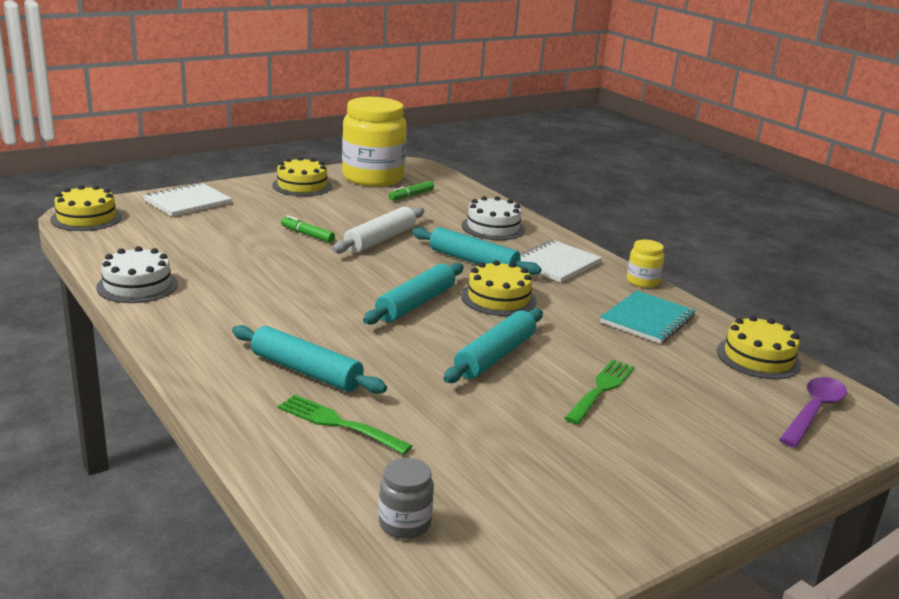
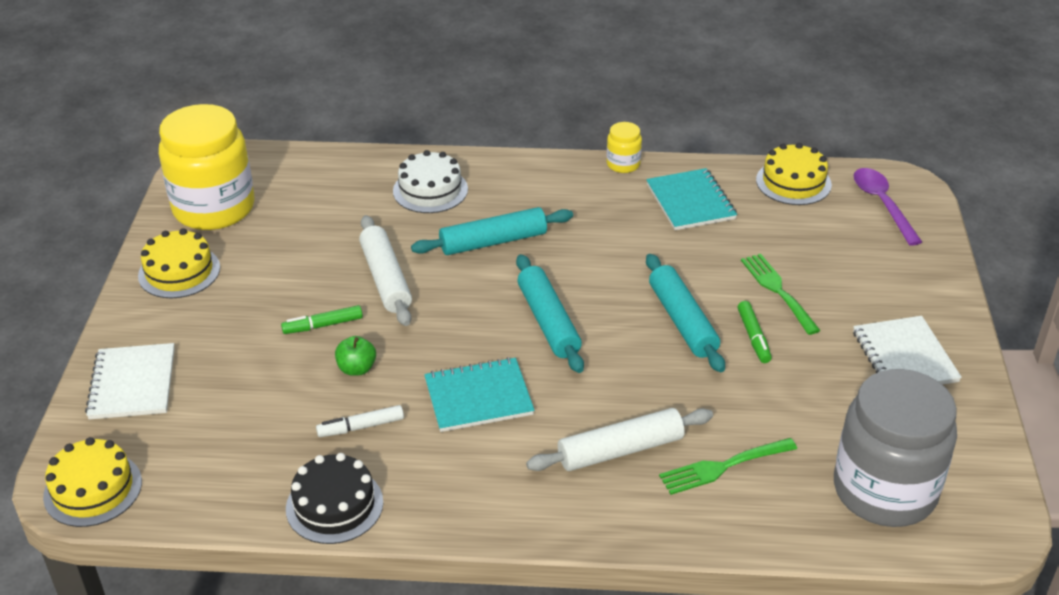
camera: 50 degrees left, 15 degrees up
white cake [96,246,178,303] -> black cake [286,453,383,544]
turquoise rolling pin [232,325,387,394] -> white rolling pin [526,408,713,471]
grey jar [379,458,434,539] -> grey jar [834,369,957,527], size x2.33
green marker [389,181,434,201] -> green marker moved to [738,301,772,363]
yellow cake [461,260,537,316] -> none
white notebook [520,240,602,283] -> white notebook moved to [853,316,962,385]
none -> white marker [316,405,404,437]
none -> green apple [335,336,376,376]
none -> turquoise notebook [424,357,535,432]

